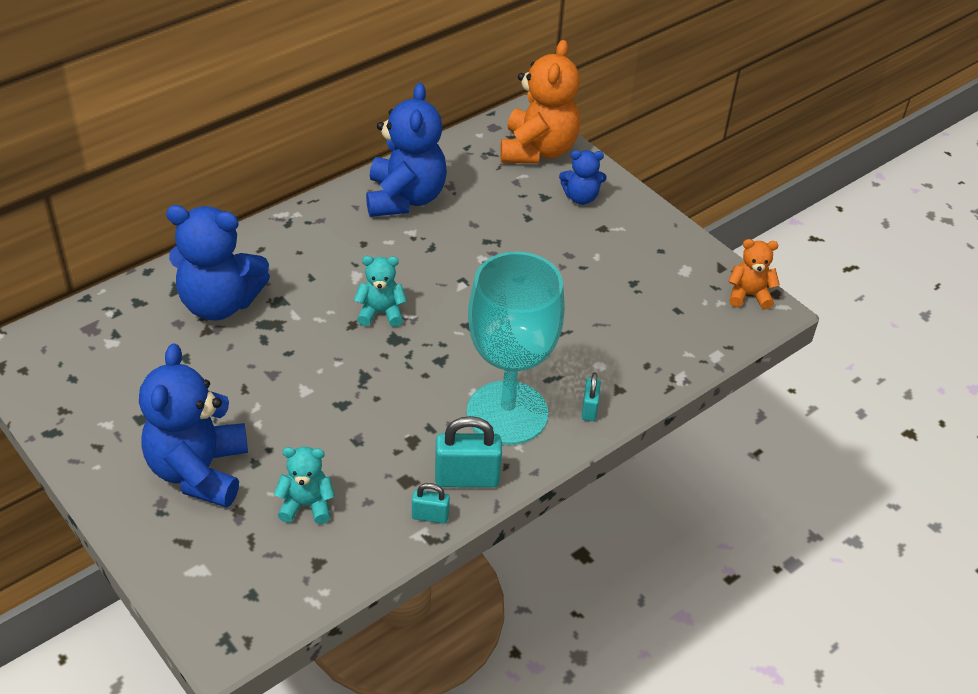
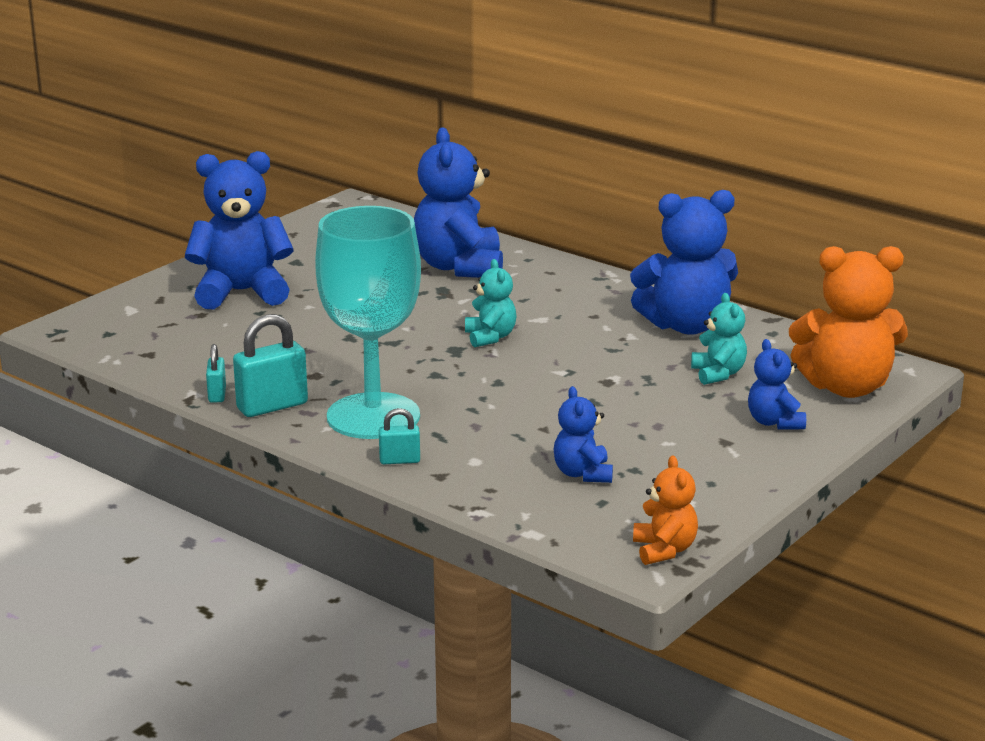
camera: 80 degrees right, 20 degrees down
turquoise teddy bear [274,447,335,524] -> turquoise teddy bear moved to [691,293,747,385]
turquoise padlock [435,416,502,488] -> turquoise padlock turned 75 degrees clockwise [233,314,308,417]
none -> blue teddy bear [554,386,613,483]

